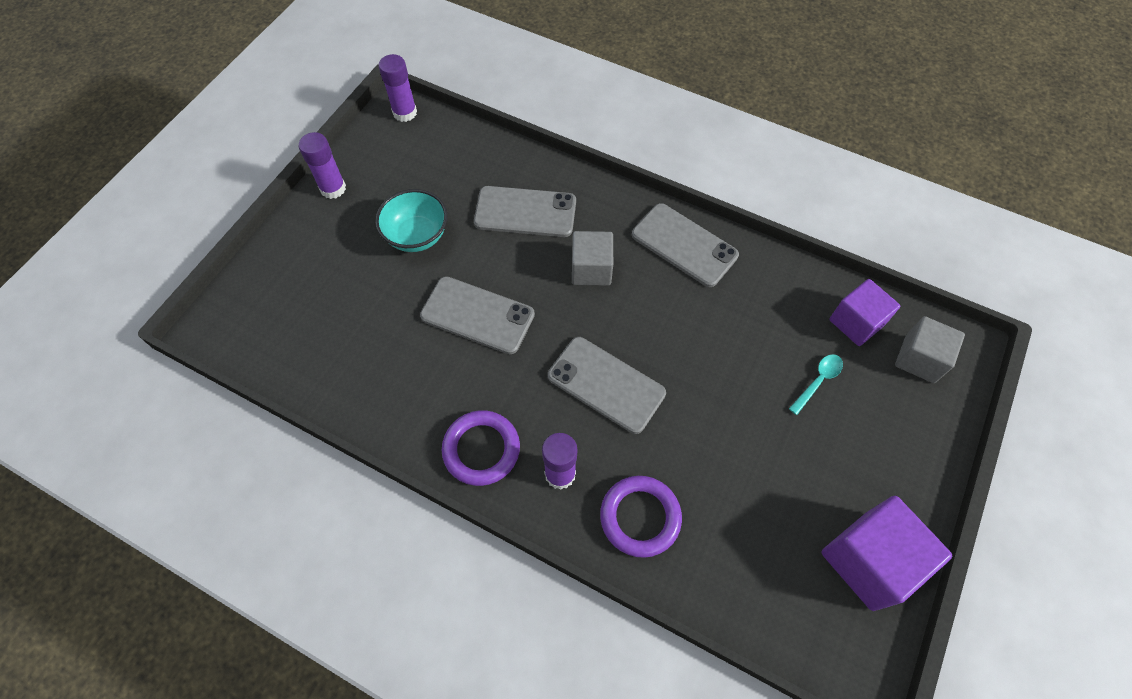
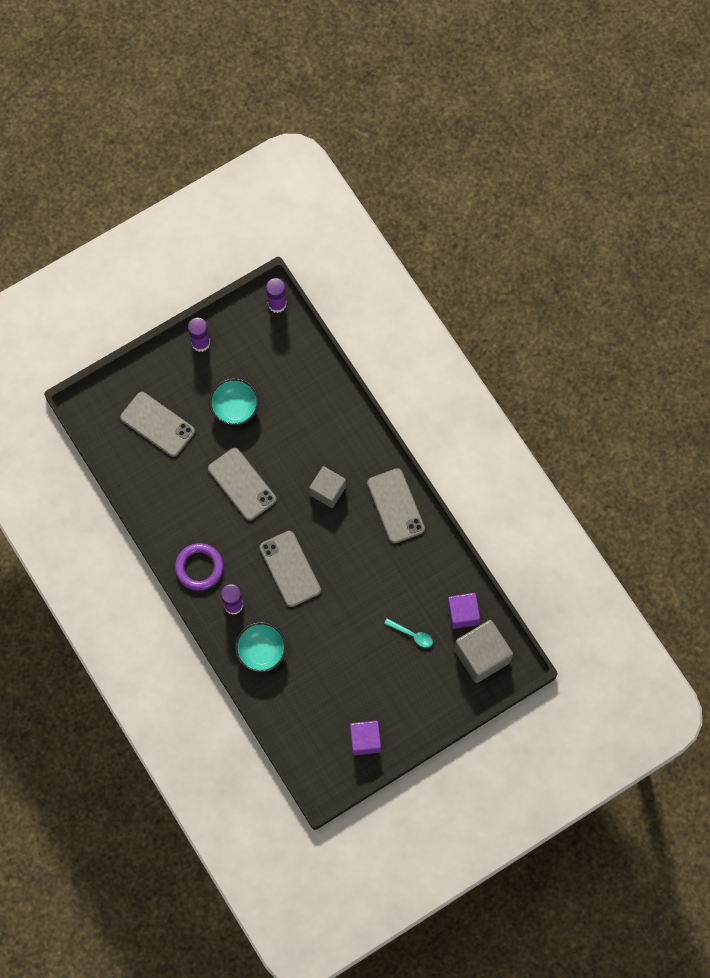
camera: 30 degrees right, 10 degrees up
grey phone [474,186,576,237] -> grey phone moved to [120,392,195,457]
purple ring [600,476,682,558] -> turquoise bowl [235,622,286,673]
turquoise spoon [789,354,843,415] -> turquoise spoon turned 45 degrees clockwise [384,619,433,647]
purple cube [821,496,952,611] -> purple cube [350,721,381,755], size x0.66
grey cube [895,316,965,383] -> grey cube [454,620,513,683], size x1.52

